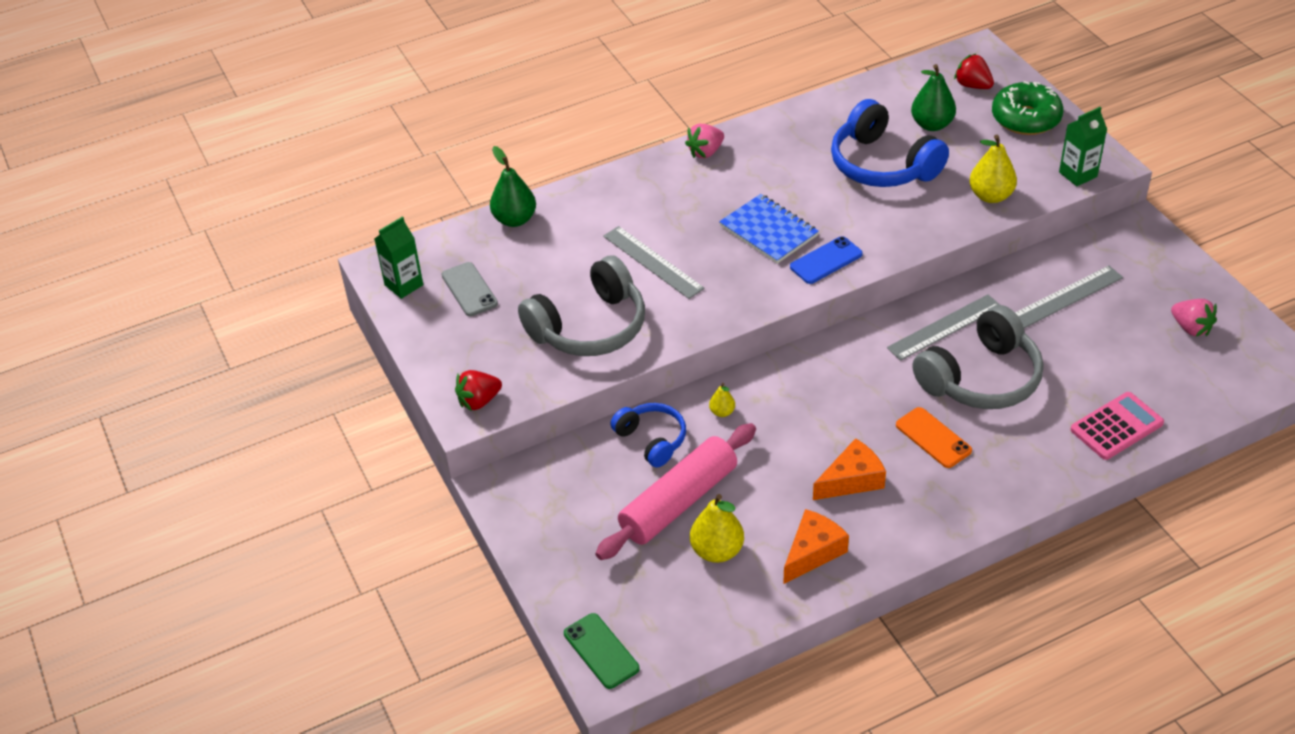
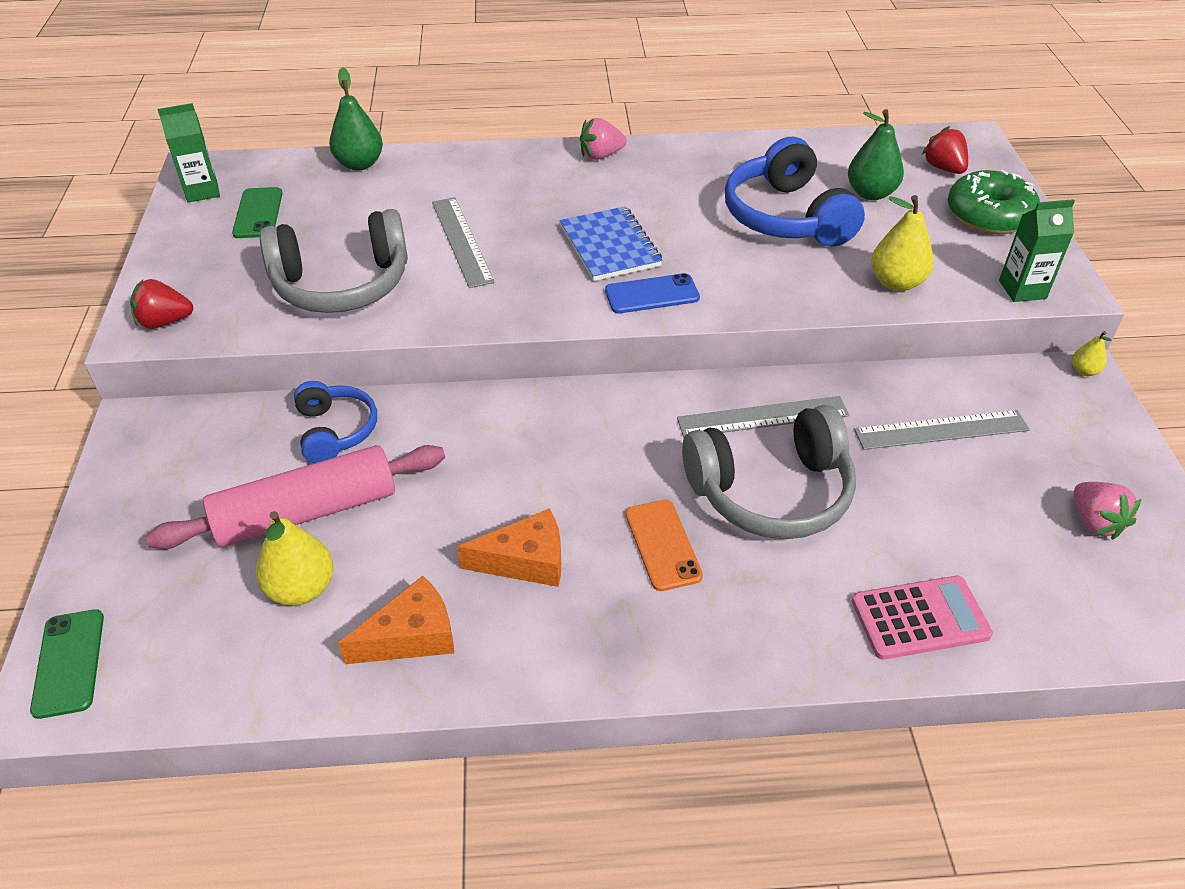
camera: 20 degrees right, 0 degrees up
grey phone [442,262,498,316] -> green phone [232,187,283,238]
yellow pear [709,383,735,417] -> yellow pear moved to [1072,331,1112,376]

